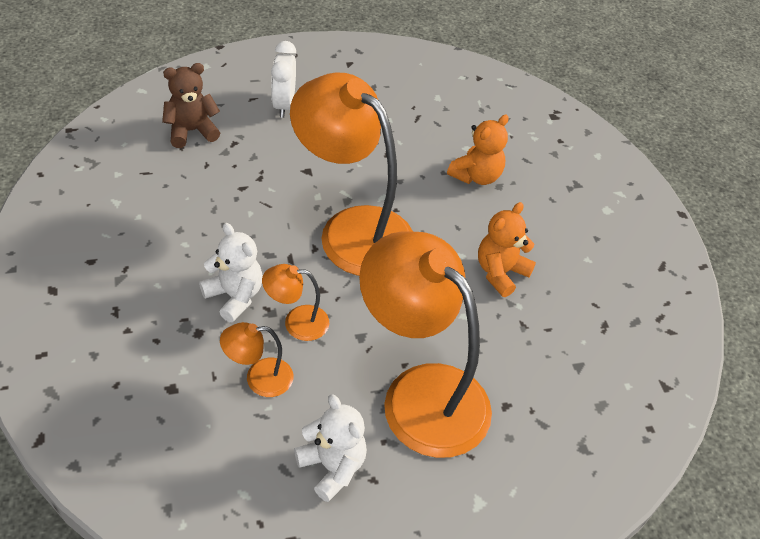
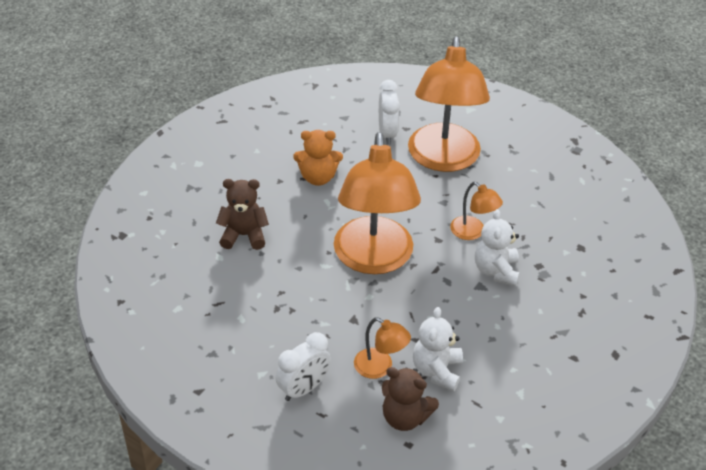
camera: 130 degrees left, 5 degrees down
orange lamp [220,322,294,397] -> orange lamp moved to [354,317,411,379]
white teddy bear [294,394,367,502] -> white teddy bear moved to [413,307,463,391]
orange teddy bear [447,115,509,185] -> brown teddy bear [216,179,269,250]
none -> white clock [379,80,400,145]

